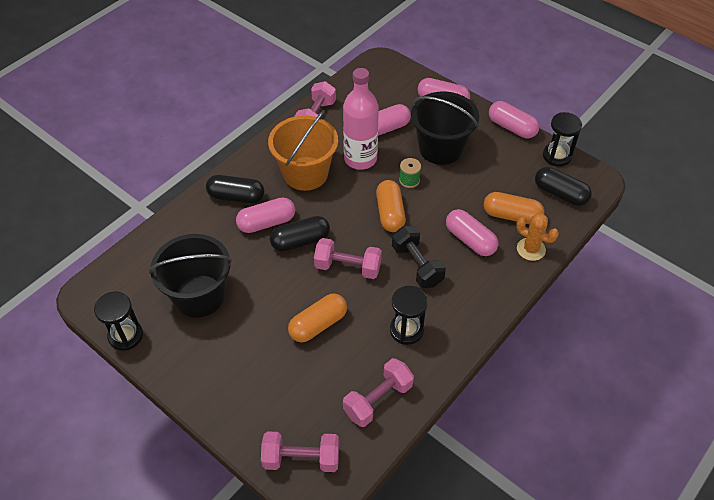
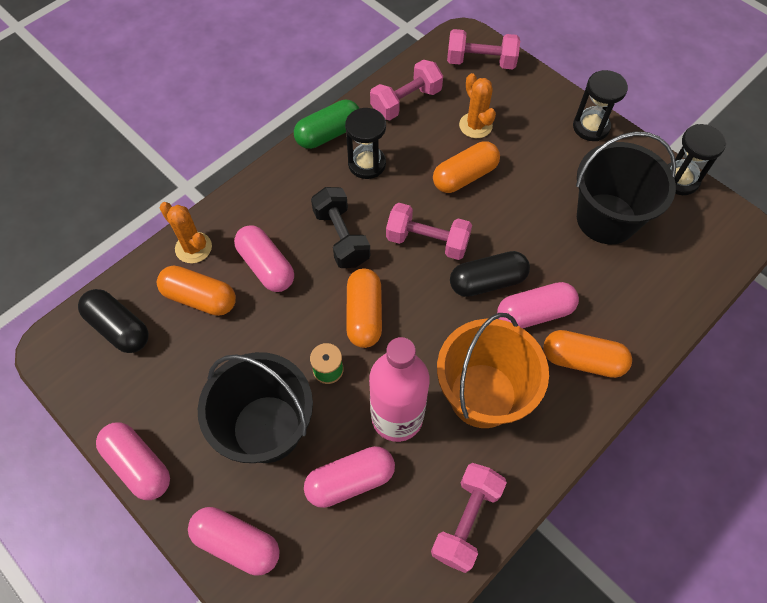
camera: 175 degrees left, 10 degrees up
black capsule [206,175,265,203] -> orange capsule [543,330,632,378]
black hourglass [543,112,582,167] -> black hourglass moved to [573,70,628,141]
none -> green capsule [294,100,360,149]
none -> orange cactus [459,73,496,138]

